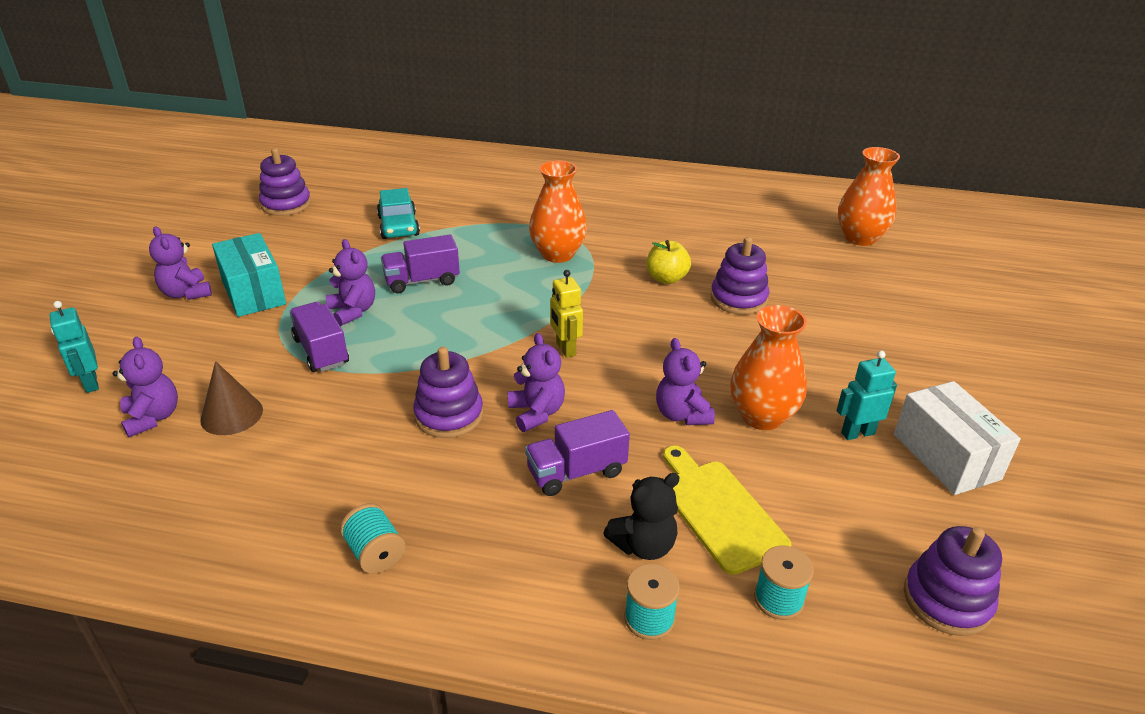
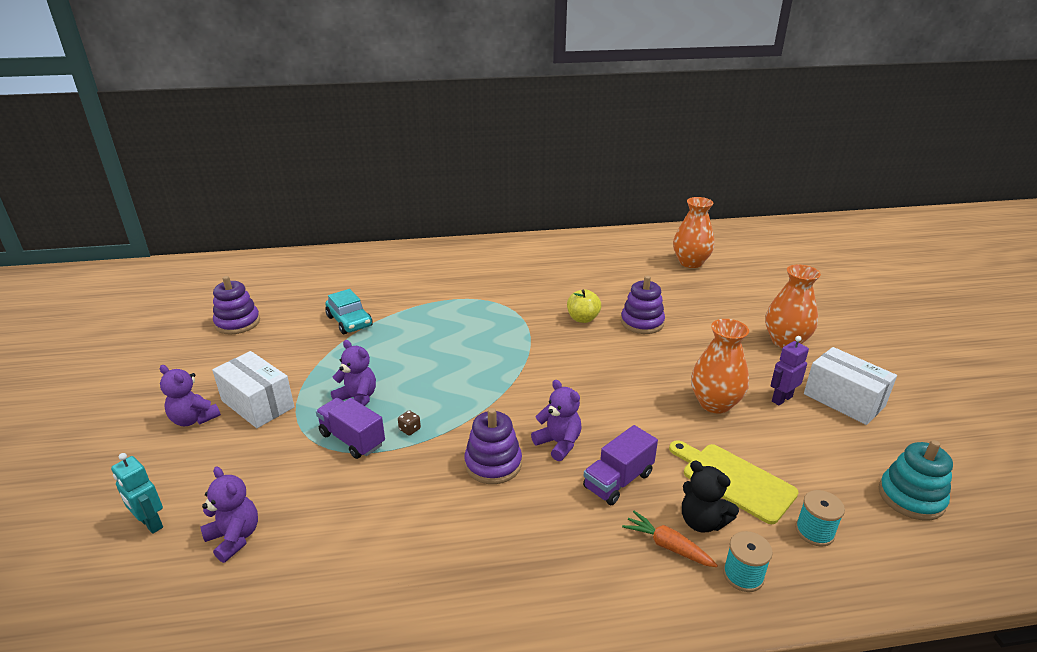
camera: 20 degrees left, 5 degrees down
brown cone [200,361,263,435] -> none
turquoise box [212,233,286,317] -> white box [212,351,294,428]
turquoise spool [340,503,406,574] -> none
purple truck [381,235,460,294] -> none
orange vase [529,160,587,263] -> orange vase moved to [765,265,821,348]
yellow robot [550,270,583,358] -> none
black teddy bear [603,473,680,560] -> black teddy bear turned 90 degrees clockwise [682,461,739,532]
purple teddy bear [656,338,715,425] -> none
turquoise robot [836,351,897,440] -> purple robot [770,336,809,405]
purple stacking toy [904,526,1002,636] -> turquoise stacking toy [879,440,953,521]
none -> brown dice [398,410,421,436]
none -> orange carrot [622,511,718,567]

